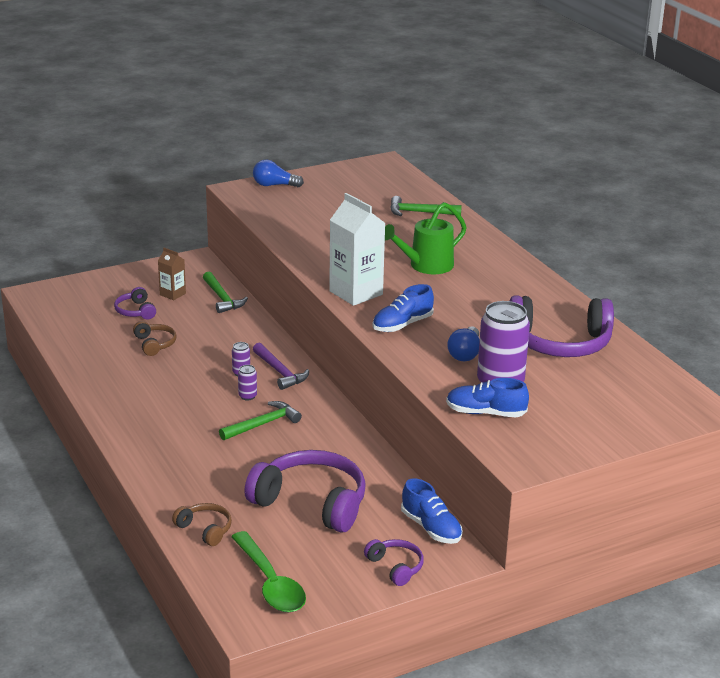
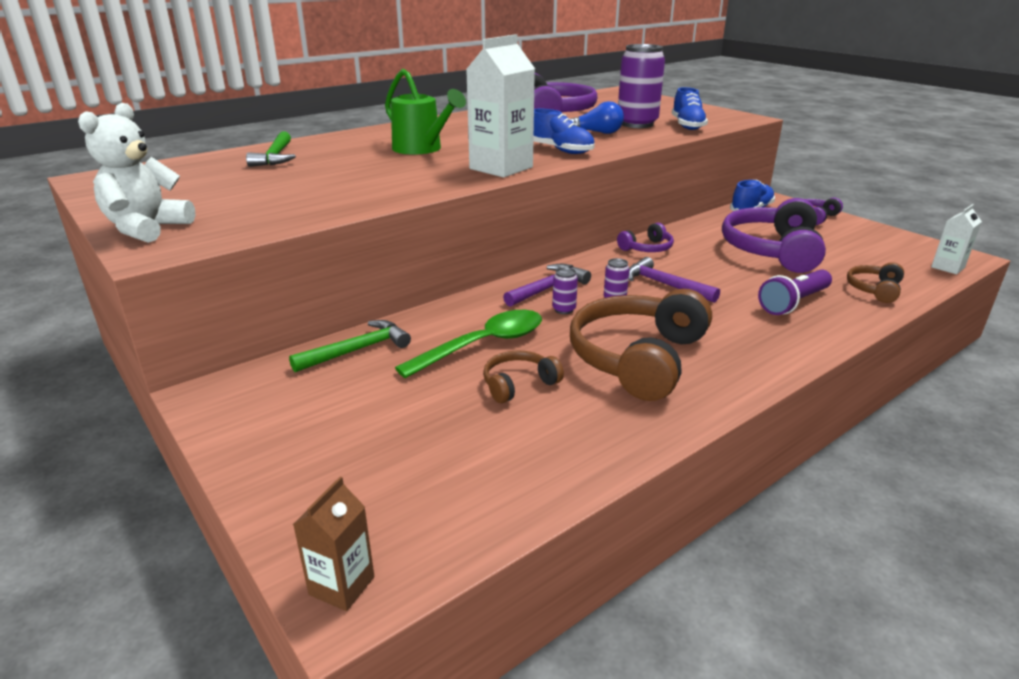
camera: 100 degrees left, 0 degrees up
purple headphones [114,287,156,320] -> purple headphones moved to [617,223,674,252]
brown carton [158,248,186,300] -> brown carton moved to [293,477,375,611]
green hammer [219,401,302,440] -> purple hammer [629,257,720,303]
green spoon [231,531,306,613] -> green spoon moved to [395,310,542,378]
blue light bulb [253,160,304,187] -> white teddy bear [78,103,196,243]
none -> brown headphones [570,289,712,401]
none -> purple flashlight [758,270,832,315]
none -> white carton [931,204,982,274]

